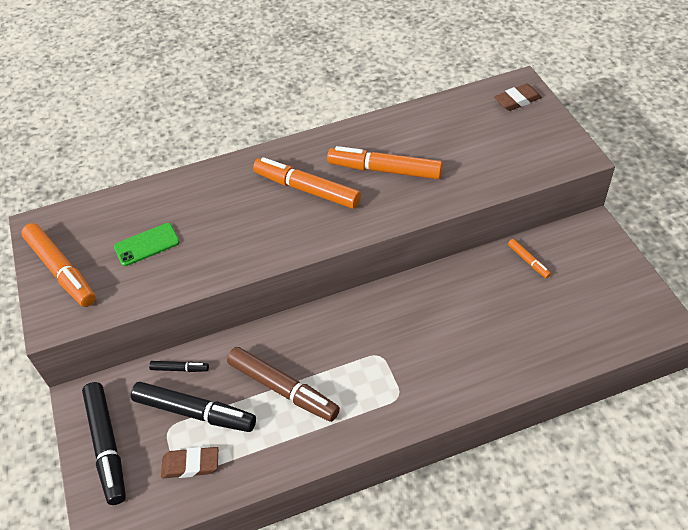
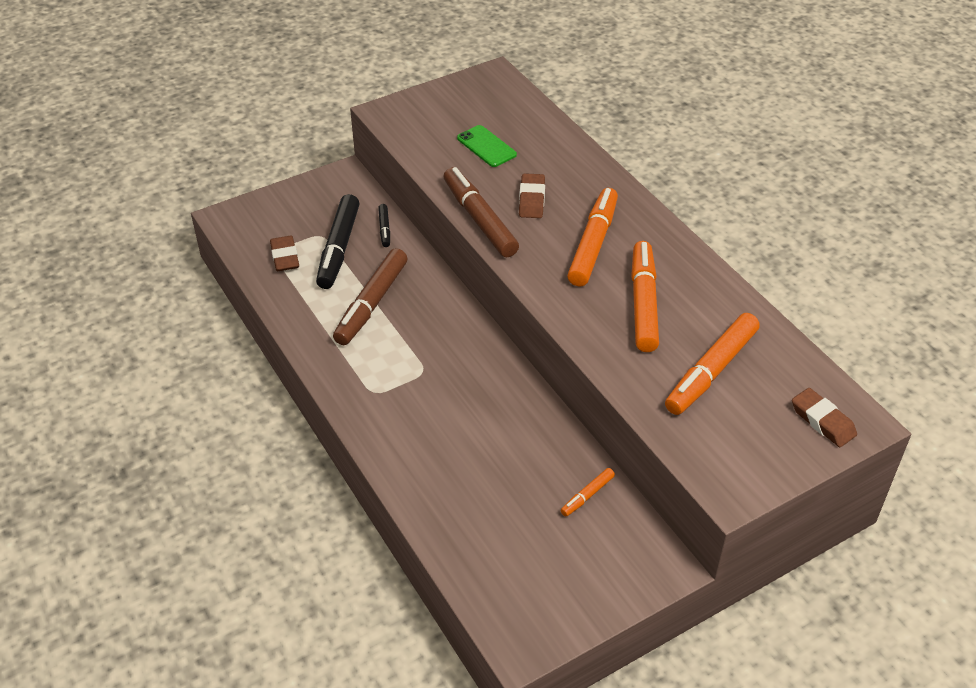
camera: 75 degrees right, 5 degrees down
orange marker [21,223,96,307] -> orange marker moved to [665,313,760,415]
black marker [82,382,126,505] -> none
none -> brown marker [444,167,519,257]
none -> brown eraser [519,173,545,218]

